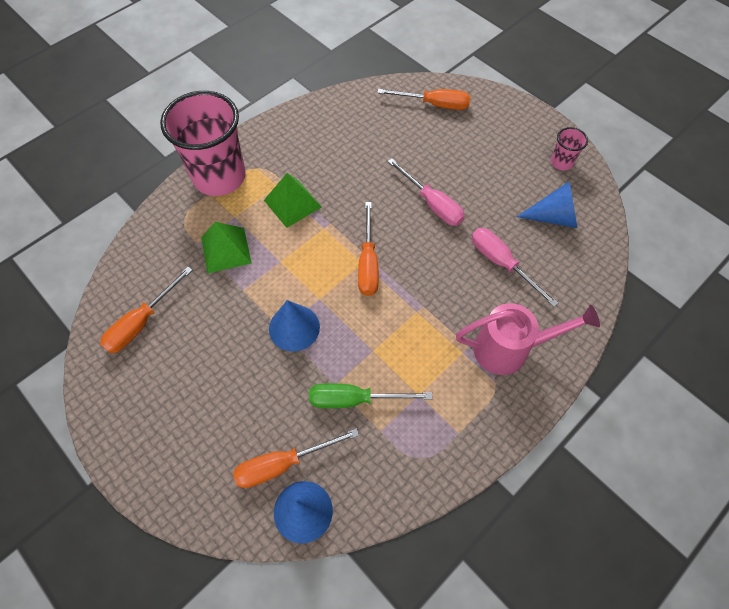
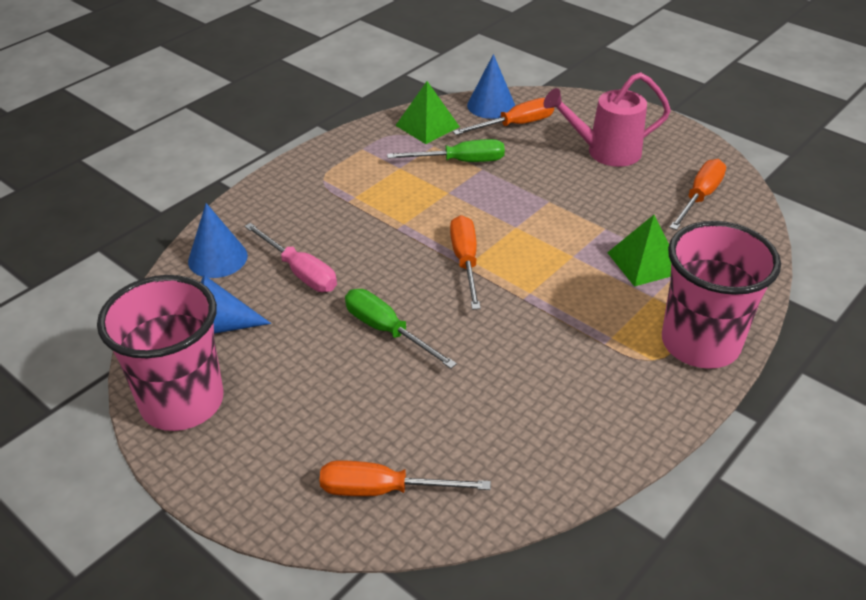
camera: 175 degrees right, 20 degrees down
green pyramid [264,173,321,228] -> green pyramid moved to [395,81,460,144]
blue cone [269,300,320,352] -> blue cone moved to [188,203,248,278]
pink screwdriver [387,158,465,226] -> green screwdriver [345,289,457,369]
pink watering can [456,303,600,375] -> pink watering can moved to [543,72,671,167]
pink cup [551,127,588,170] -> pink cup [97,275,223,431], size x2.30

